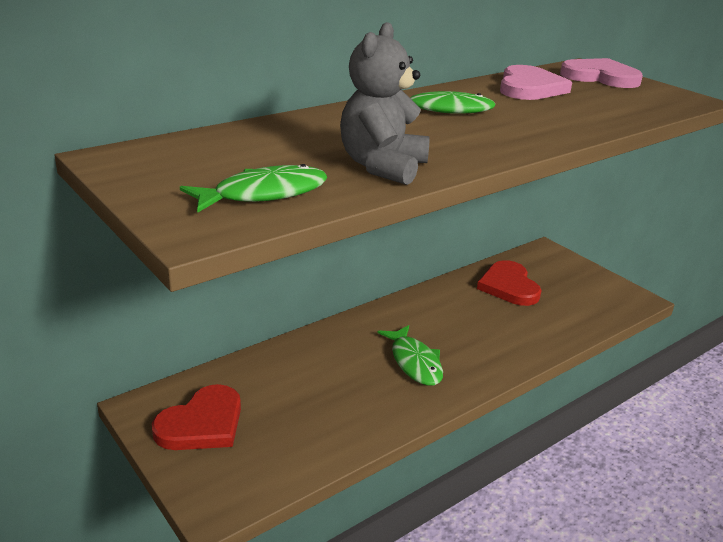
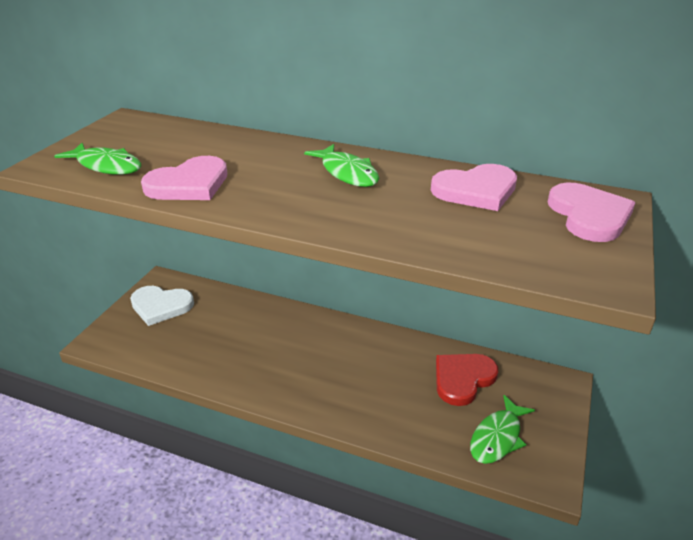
camera: 60 degrees right, 5 degrees up
red heart [152,384,241,450] -> white heart [130,286,194,326]
grey teddy bear [340,22,430,185] -> pink heart [141,156,227,200]
green fish [377,325,443,386] -> green fish moved to [470,395,535,464]

